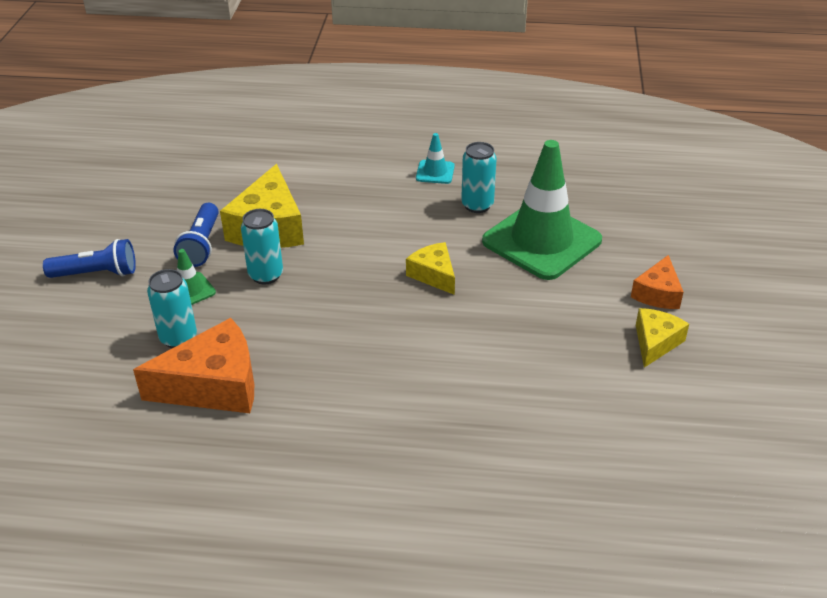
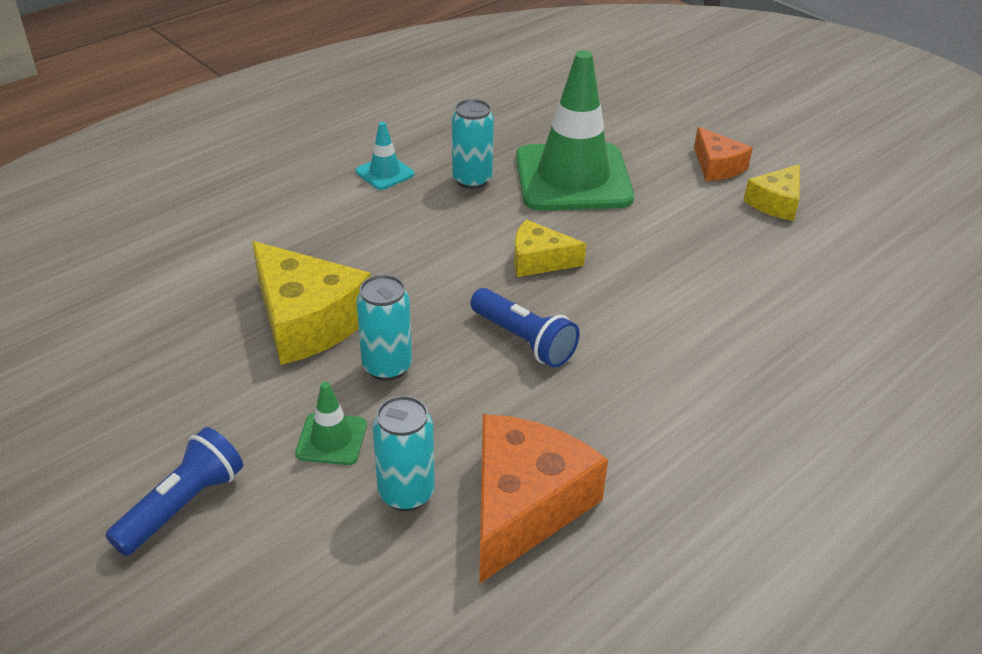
camera: 50 degrees left, 0 degrees up
blue flashlight [174,203,219,267] -> blue flashlight moved to [470,288,580,368]
yellow cheese [636,308,689,368] -> yellow cheese turned 120 degrees counterclockwise [744,164,800,221]

